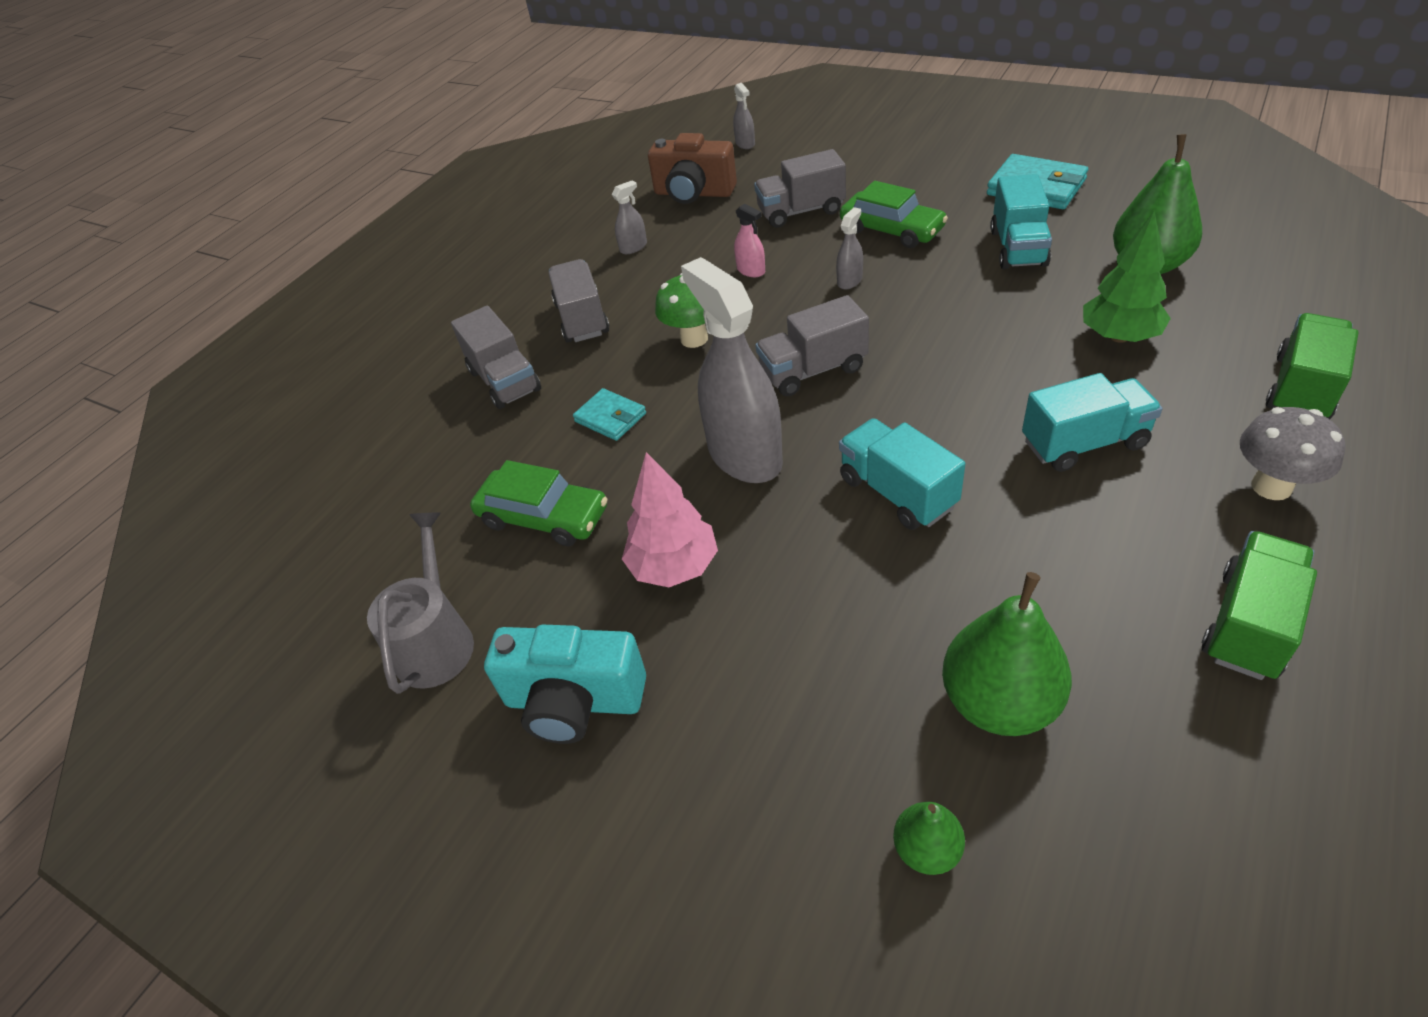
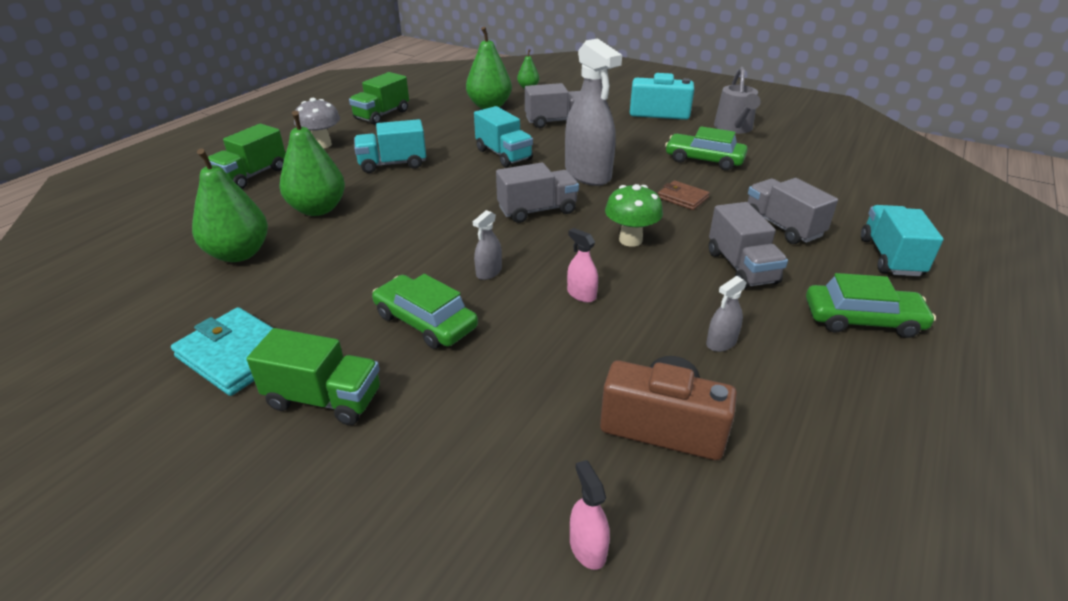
camera: 175 degrees right, 10 degrees down
turquoise wallet [573,388,646,441] -> brown wallet [658,181,710,210]
pink tree [622,452,718,587] -> none
grey spray bottle [733,83,755,149] -> pink spray bottle [570,460,610,570]
grey truck [754,149,846,228] -> grey truck moved to [525,83,580,128]
turquoise truck [990,174,1052,269] -> turquoise truck moved to [861,205,943,276]
green tree [1083,212,1171,343] -> green pear [280,111,345,216]
none -> green truck [246,328,380,425]
none -> green car [806,273,936,338]

